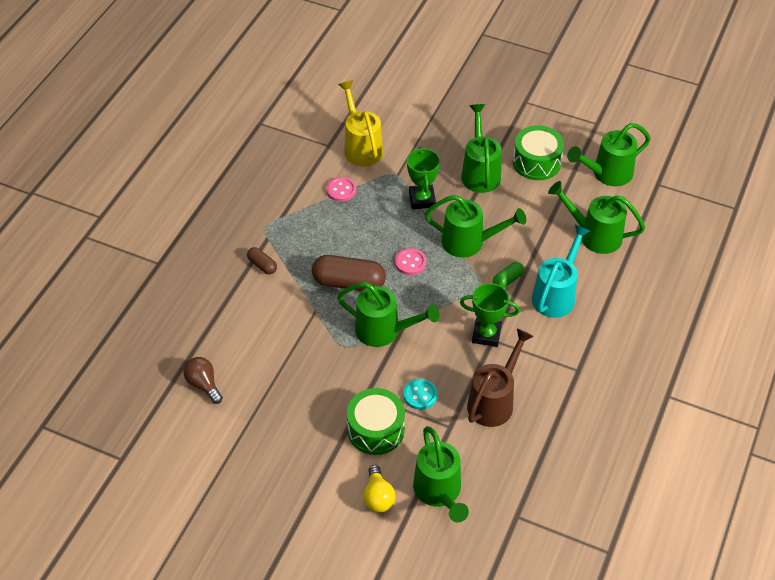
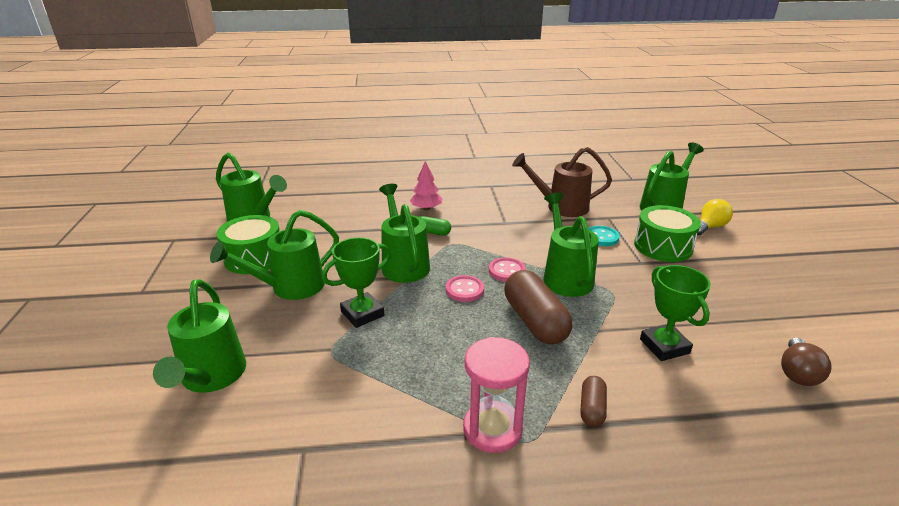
camera: 120 degrees left, 20 degrees down
pink button [326,177,356,202] -> pink button moved to [489,257,526,282]
yellow watering can [338,80,383,166] -> none
green trophy [460,283,520,347] -> green trophy moved to [640,265,711,361]
turquoise watering can [532,225,590,318] -> pink tree [410,161,442,210]
green watering can [548,181,645,254] -> green watering can moved to [153,279,246,393]
none -> pink hourglass [463,337,530,453]

